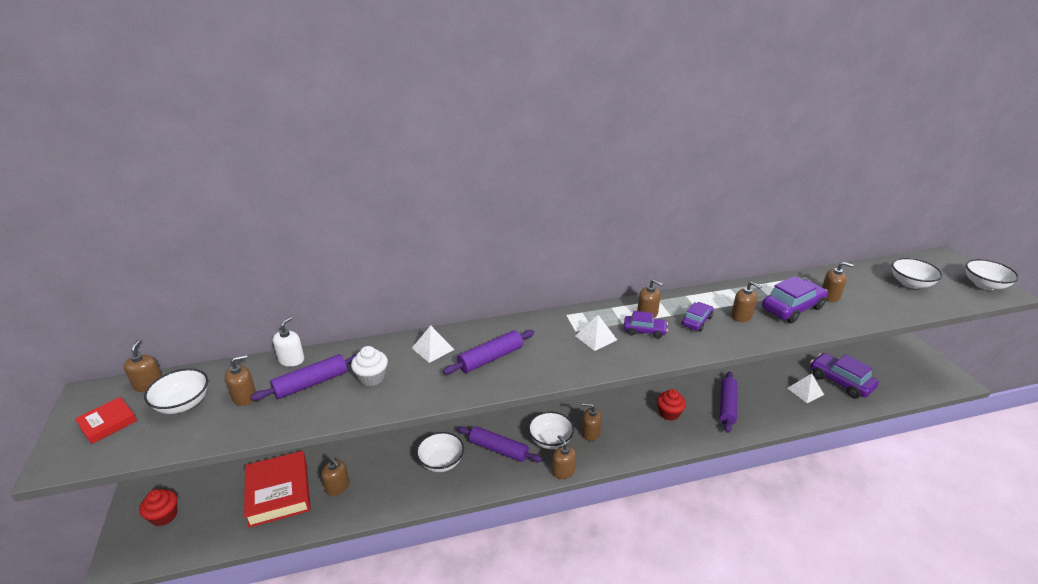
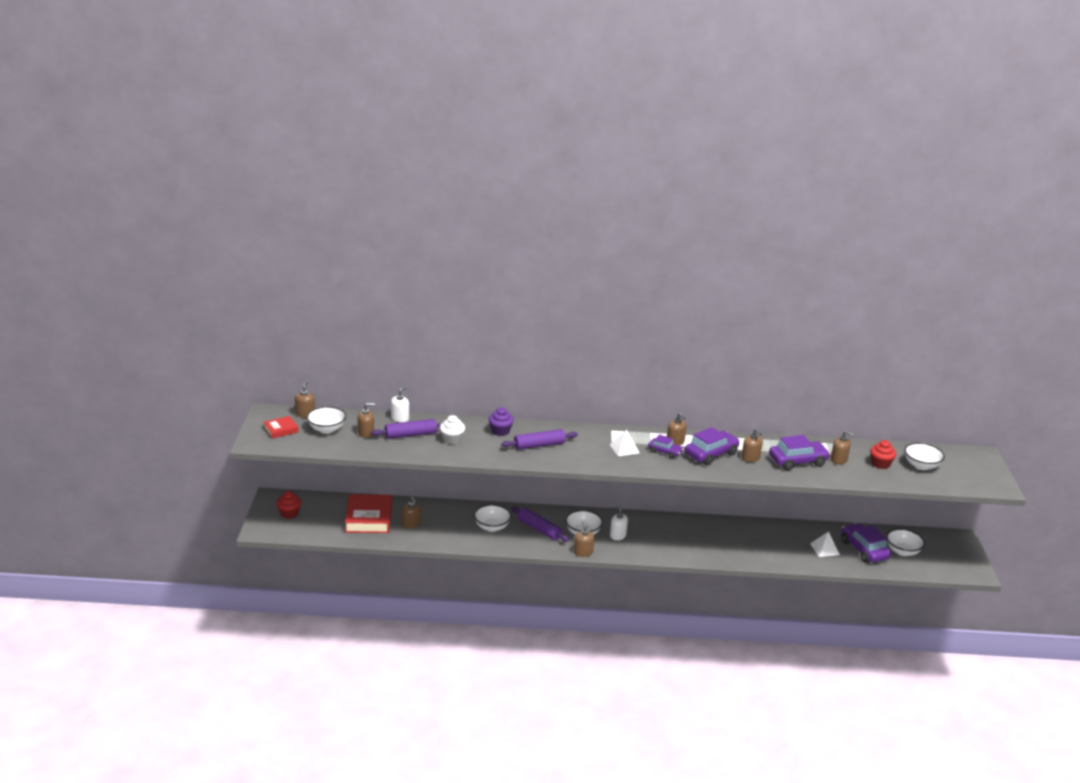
camera: 15 degrees right, 5 degrees down
white pyramid [412,325,455,363] -> purple cupcake [489,407,514,436]
brown soap dispenser [582,403,602,441] -> white soap dispenser [610,506,628,540]
red cupcake [657,389,686,421] -> red cupcake moved to [870,440,896,469]
purple car [681,302,713,331] -> purple car [685,427,740,465], size x1.71
purple rolling pin [720,372,737,433] -> none
white bowl [966,259,1019,290] -> white bowl moved to [886,529,925,556]

